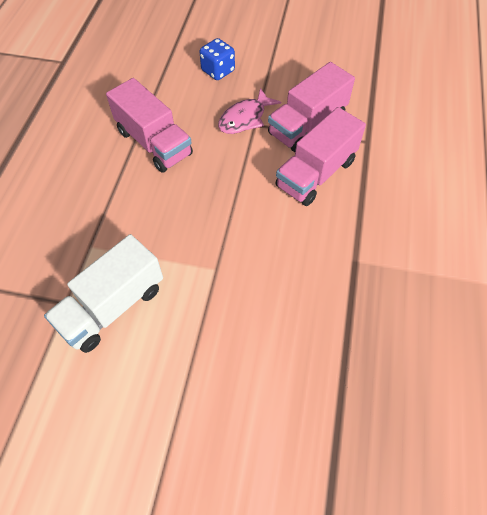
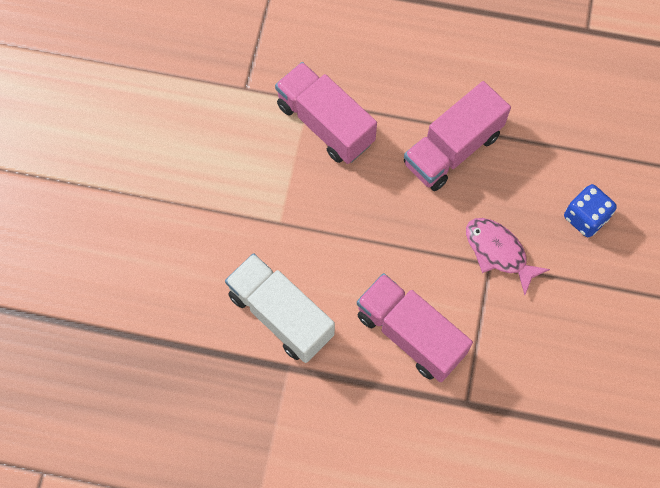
camera: 90 degrees right, 10 degrees up
white truck [44,234,163,353] -> white truck moved to [225,253,335,363]
pink truck [268,62,355,152] -> pink truck moved to [275,62,377,164]

